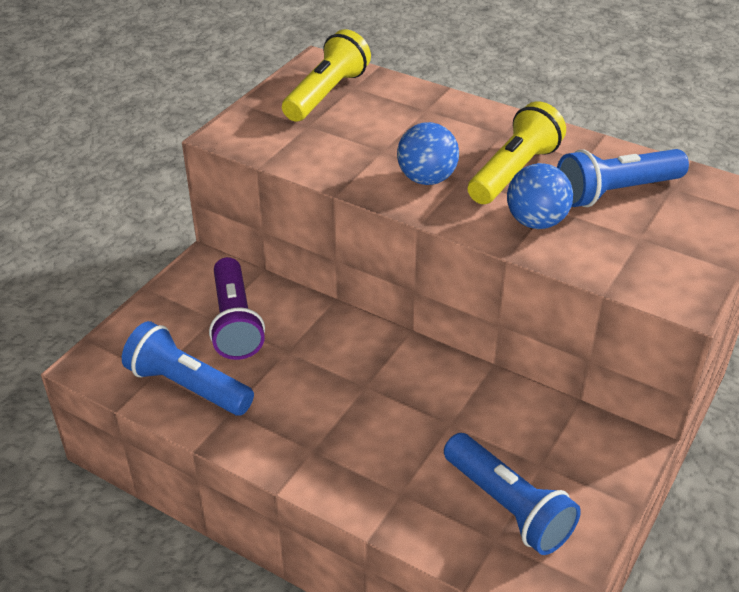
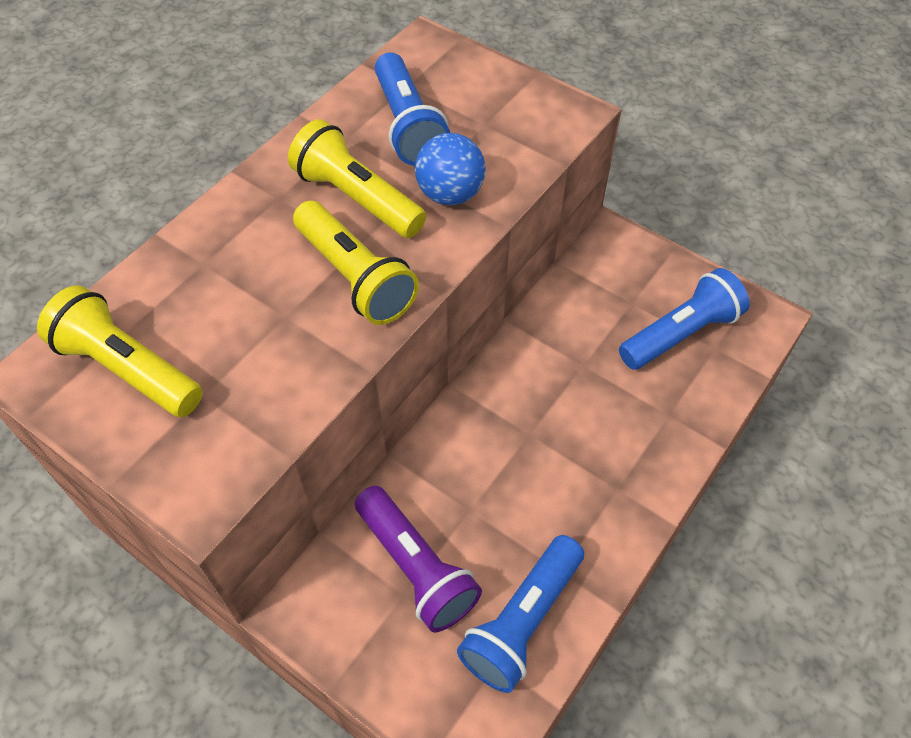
camera: 85 degrees left, 15 degrees up
purple flashlight [209,257,265,360] -> purple flashlight turned 60 degrees clockwise [355,486,482,632]
blue ball [397,122,459,185] -> yellow flashlight [293,201,419,325]

